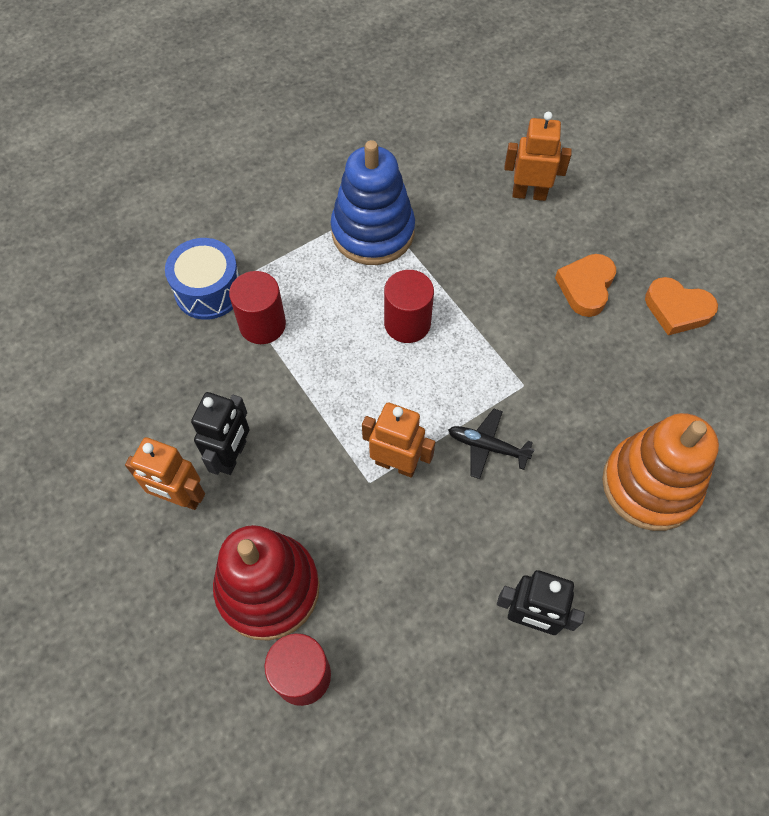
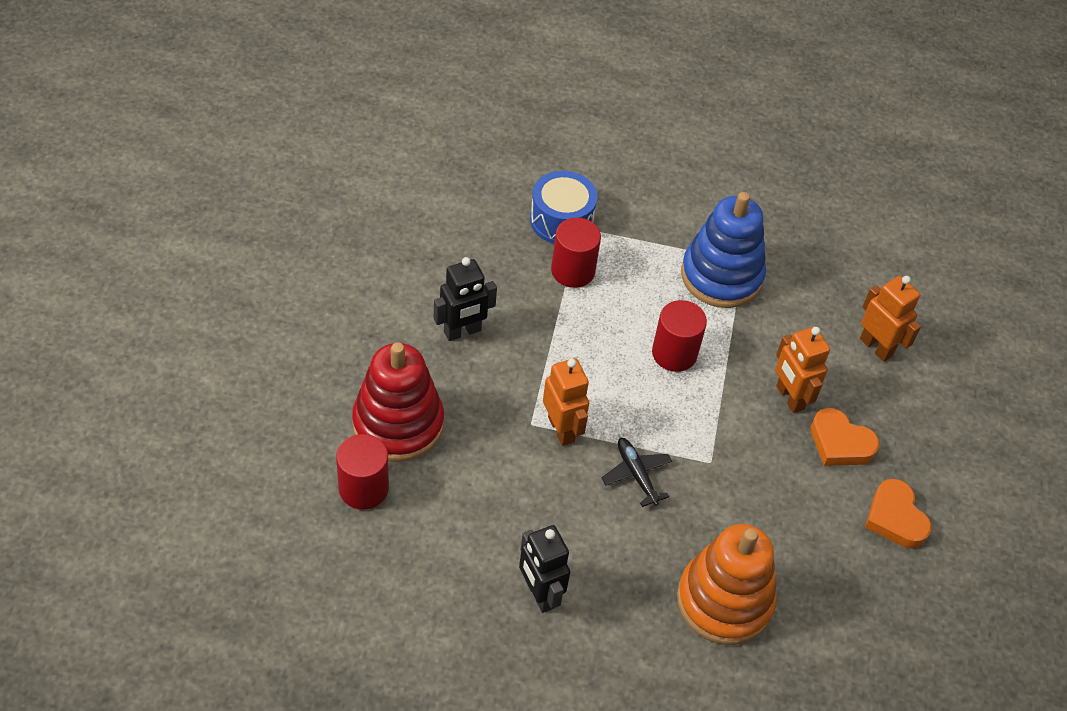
camera: 40 degrees right, 10 degrees down
orange robot [125,437,205,510] -> orange robot moved to [775,327,830,413]
orange heart [555,254,616,317] -> orange heart turned 120 degrees counterclockwise [811,408,879,466]

